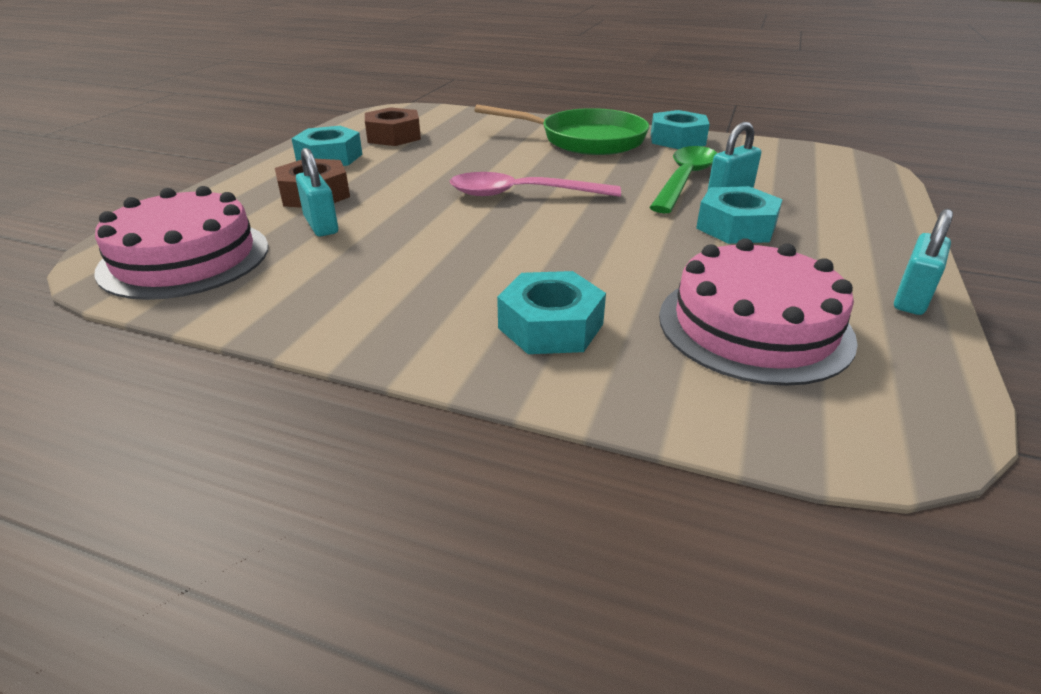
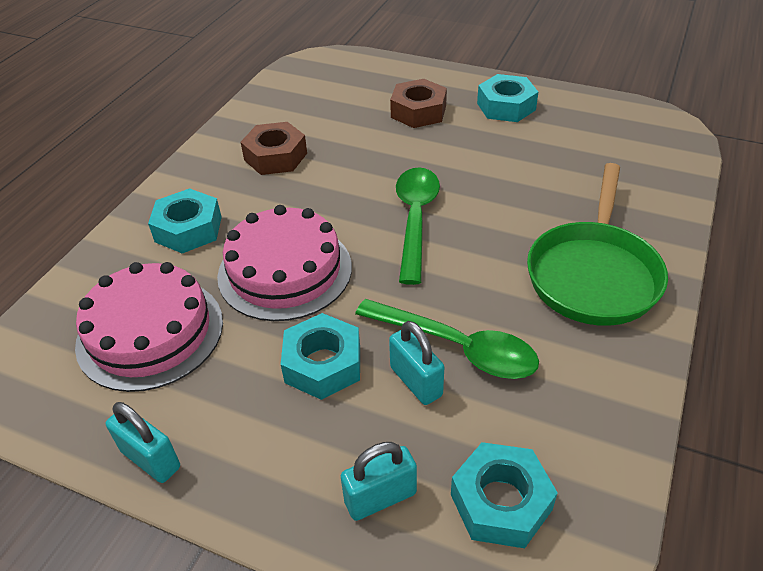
camera: 95 degrees right, 10 degrees up
pink cake [94,186,268,300] -> pink cake moved to [217,205,352,321]
turquoise padlock [296,148,338,236] -> turquoise padlock moved to [341,442,417,521]
brown nut [365,107,421,146] -> brown nut moved to [241,122,307,175]
pink spoon [450,172,621,197] -> green spoon [396,167,440,285]
turquoise nut [651,110,710,149] -> turquoise nut moved to [451,442,558,548]

